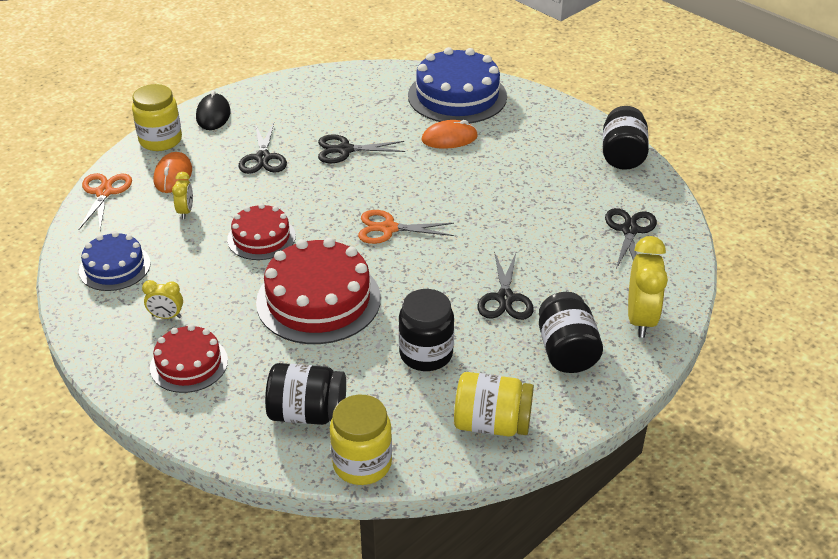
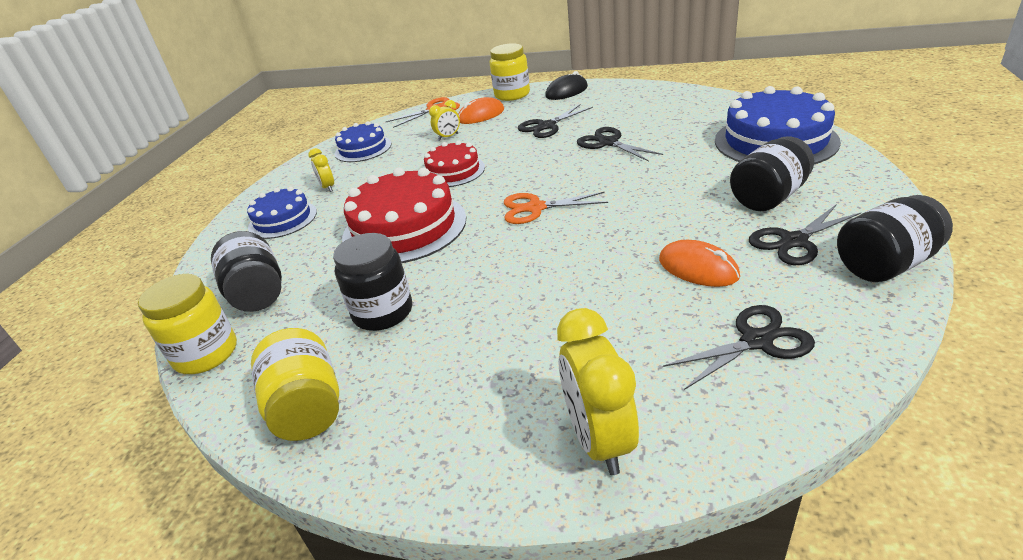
camera: 60 degrees right, 5 degrees down
red cake [150,325,228,393] -> blue cake [247,186,317,239]
orange scissors [358,210,454,244] -> orange scissors turned 60 degrees counterclockwise [504,192,608,224]
orange mouse [422,120,478,149] -> orange mouse moved to [659,240,740,287]
black scissors [478,251,534,320] -> black scissors moved to [749,204,861,265]
black jar [539,292,603,373] -> black jar moved to [730,136,814,211]
yellow clock [628,236,668,338] -> yellow clock turned 105 degrees clockwise [557,308,639,475]

